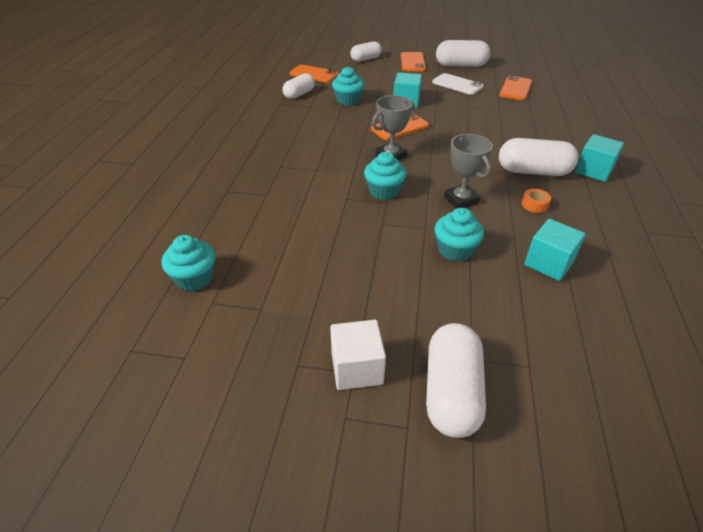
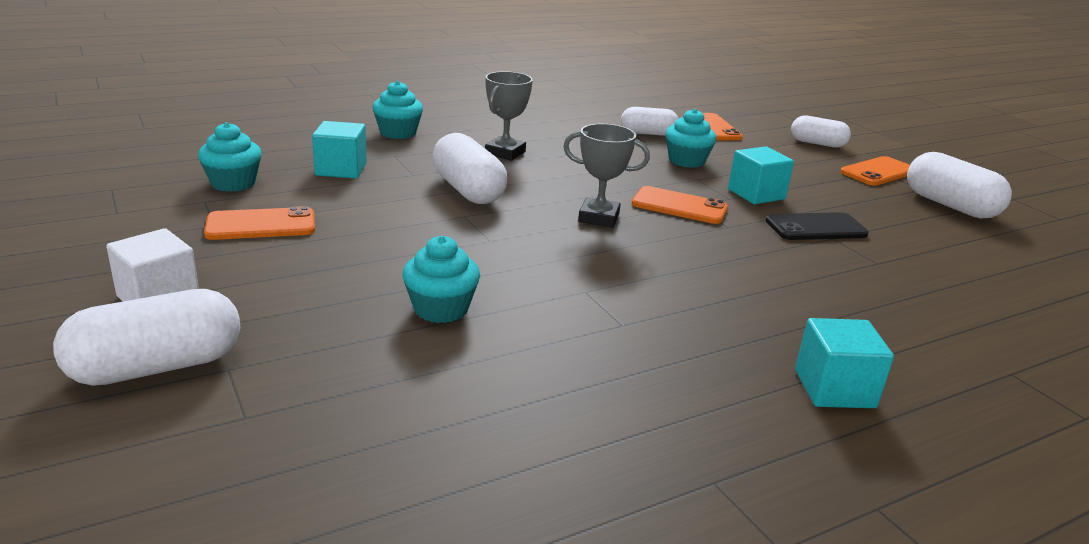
camera: 50 degrees right, 15 degrees down
turquoise cupcake [364,152,406,200] -> turquoise cupcake moved to [373,81,423,139]
white phone [432,73,484,95] -> none
grey trophy [444,134,493,208] -> grey trophy moved to [485,71,533,160]
orange phone [499,75,532,100] -> orange phone moved to [204,206,315,240]
white capsule [499,138,579,176] -> white capsule moved to [432,133,507,204]
orange tape [522,189,551,213] -> none
turquoise cube [524,219,586,281] -> turquoise cube moved to [312,121,367,178]
none -> black phone [765,212,869,240]

